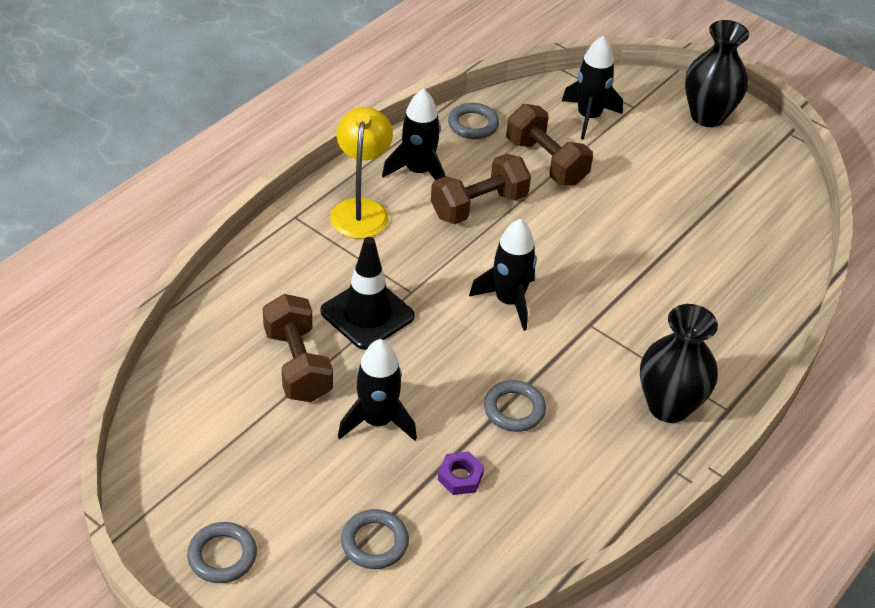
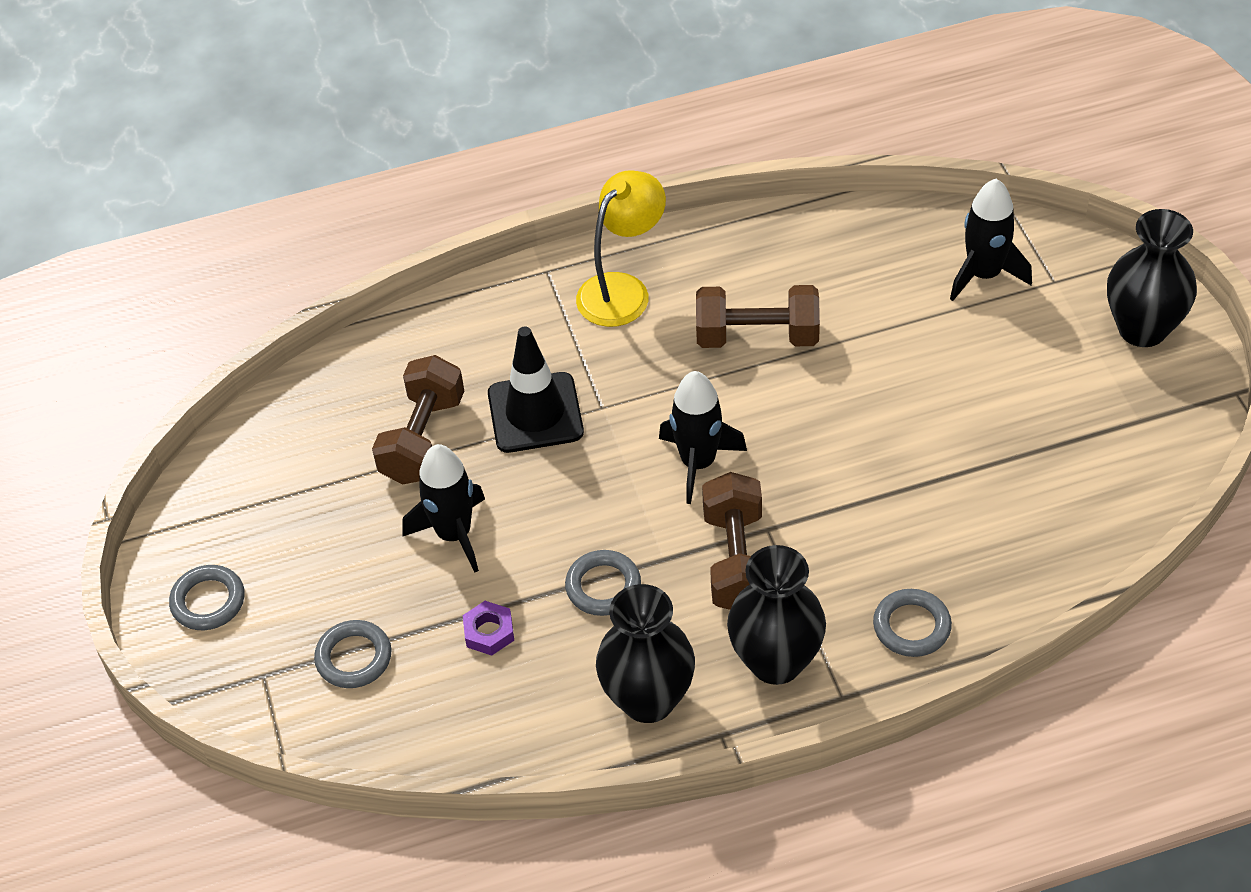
camera: 40 degrees right, 5 degrees up
black rocket [382,88,445,180] -> none
grey ring [448,103,499,139] -> grey ring moved to [873,589,952,657]
brown dumbbell [506,104,593,186] -> brown dumbbell moved to [702,472,762,610]
none -> black vase [596,584,695,723]

